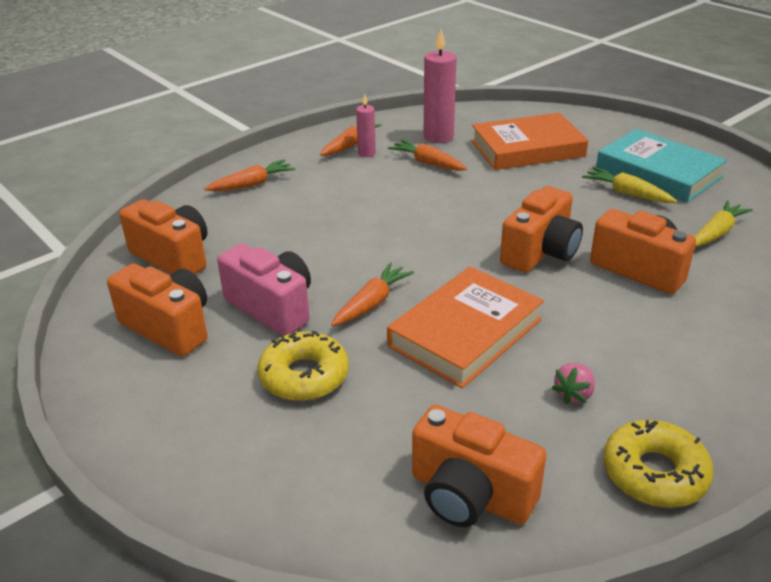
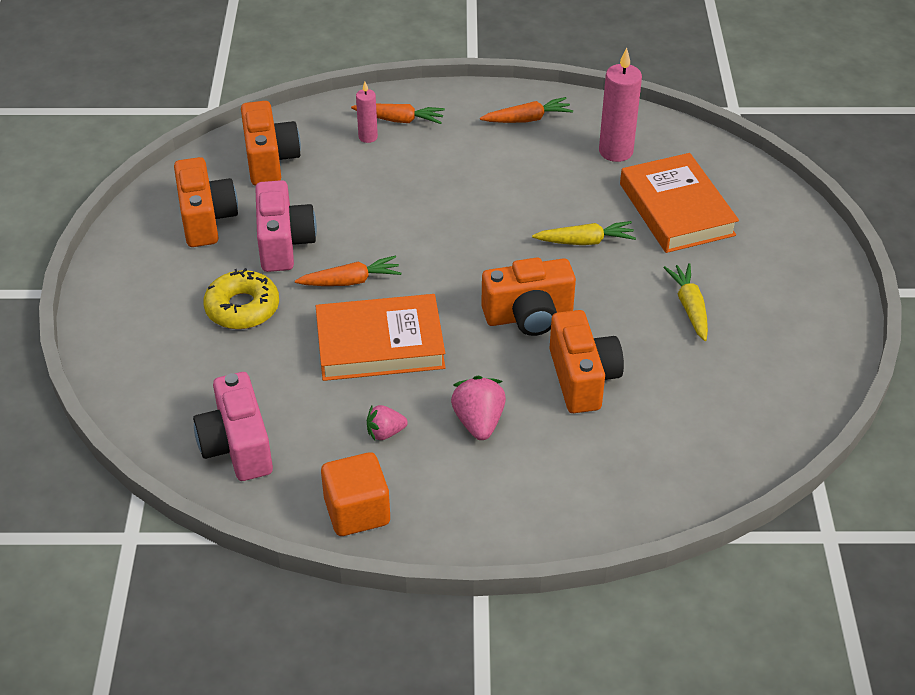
camera: 40 degrees right, 10 degrees up
pink candle [356,94,376,157] -> pink candle moved to [356,82,378,143]
orange carrot [388,139,467,171] -> none
orange camera [412,405,547,527] -> pink camera [193,372,273,481]
orange book [471,113,588,170] -> orange book turned 45 degrees clockwise [620,153,739,253]
turquoise book [596,129,727,203] -> none
yellow donut [603,420,714,508] -> orange cube [321,452,390,536]
yellow carrot [694,200,753,247] -> yellow carrot moved to [532,221,636,245]
none -> pink strawberry [451,376,506,440]

